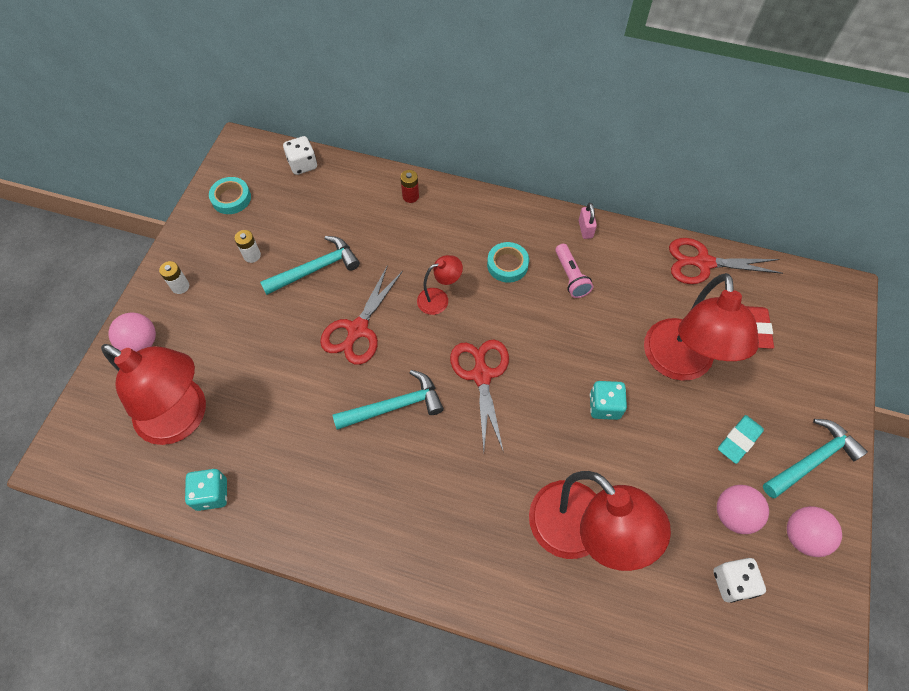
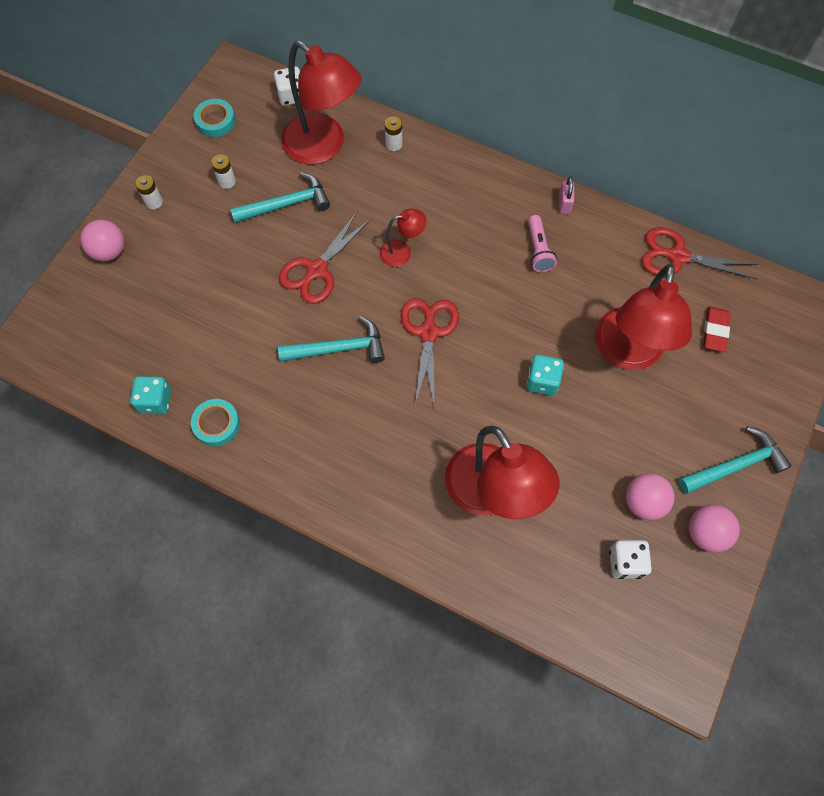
camera: 10 degrees right, 5 degrees up
red lamp [101,344,206,445] -> red lamp moved to [281,41,361,164]
red battery [400,170,419,203] -> white battery [385,117,402,151]
turquoise tape [487,242,529,282] -> turquoise tape moved to [191,399,240,446]
turquoise eraser [718,415,764,464] -> none

